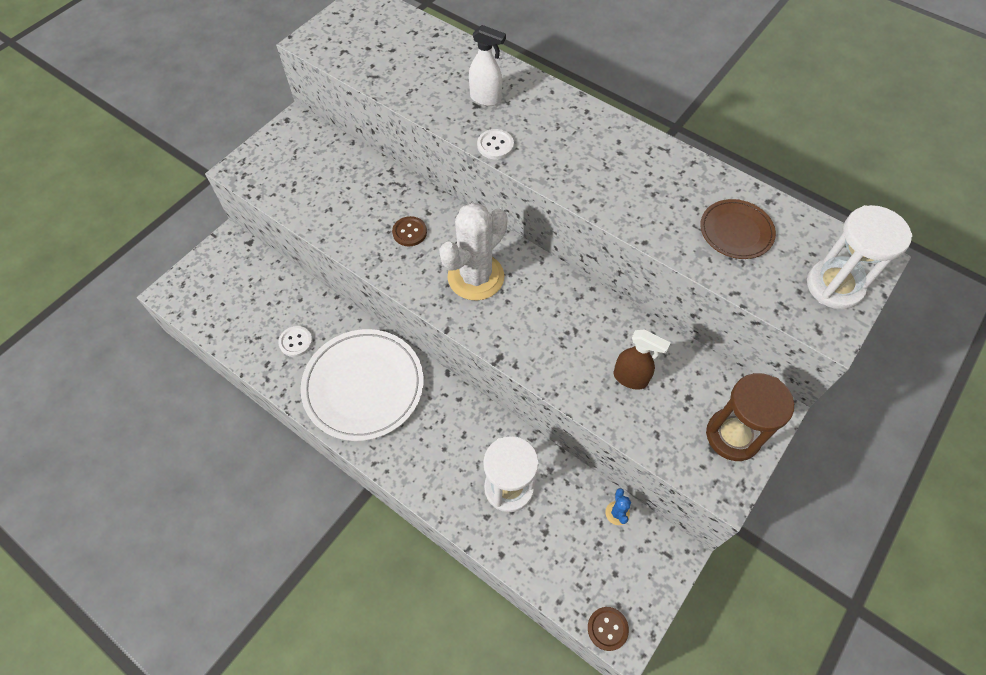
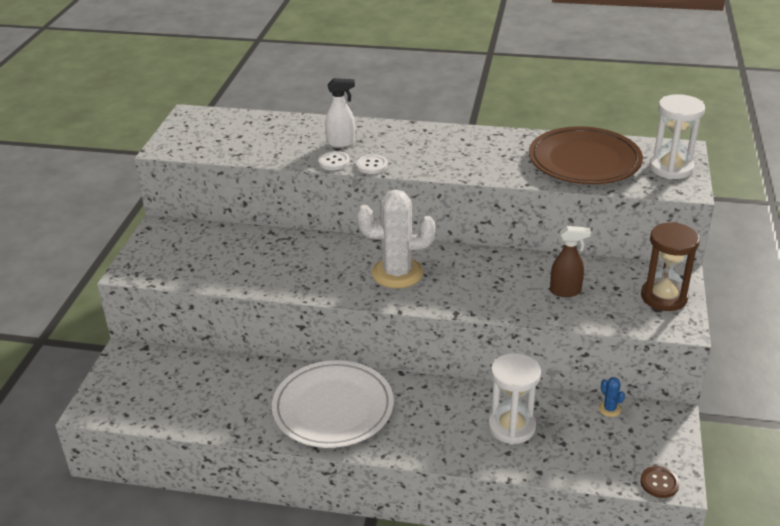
camera: 25 degrees left, 25 degrees down
white button [278,326,313,357] -> white button moved to [318,151,350,170]
brown button [392,216,427,246] -> none
white cactus [439,203,508,301] -> white cactus turned 75 degrees clockwise [357,190,435,288]
brown plate [700,199,776,259] -> brown plate [529,126,643,184], size x1.91

